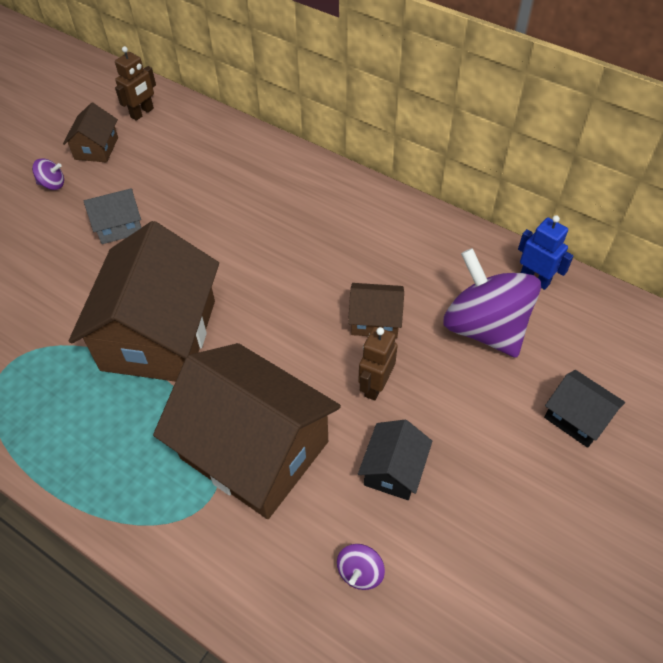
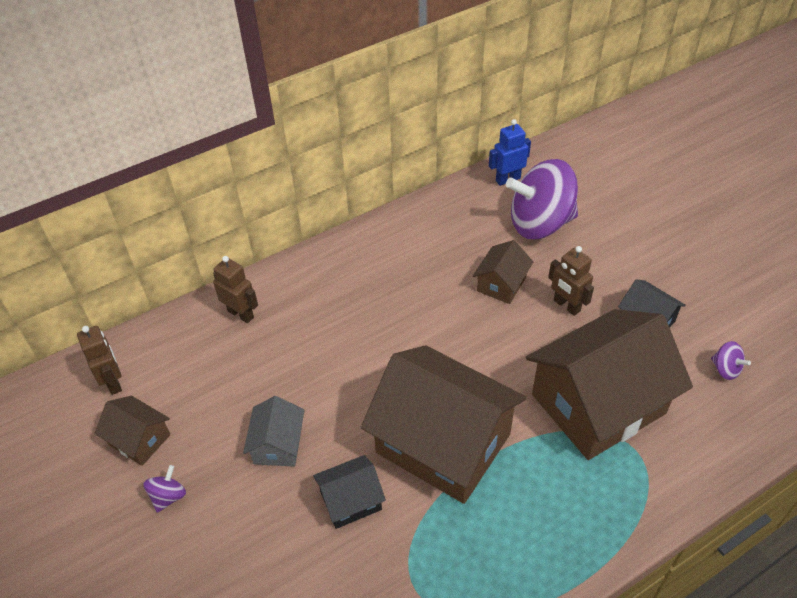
camera: 65 degrees left, 5 degrees down
black house [544,370,625,448] -> black house moved to [313,455,386,529]
none -> brown robot [213,256,258,323]

